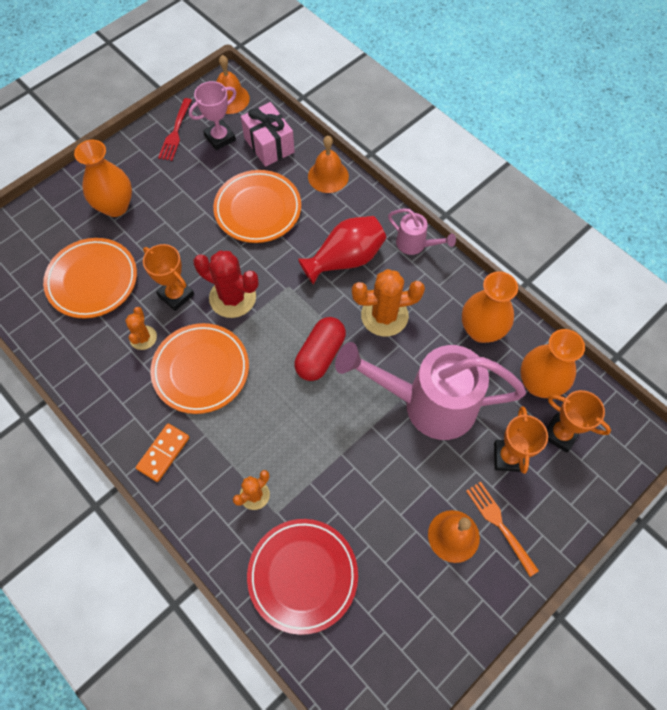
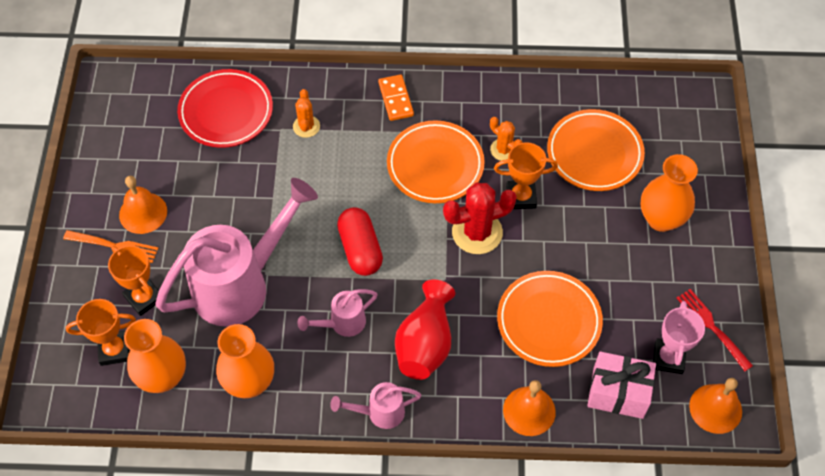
camera: 135 degrees right, 5 degrees down
orange cactus [352,269,425,337] -> pink watering can [297,289,378,337]

